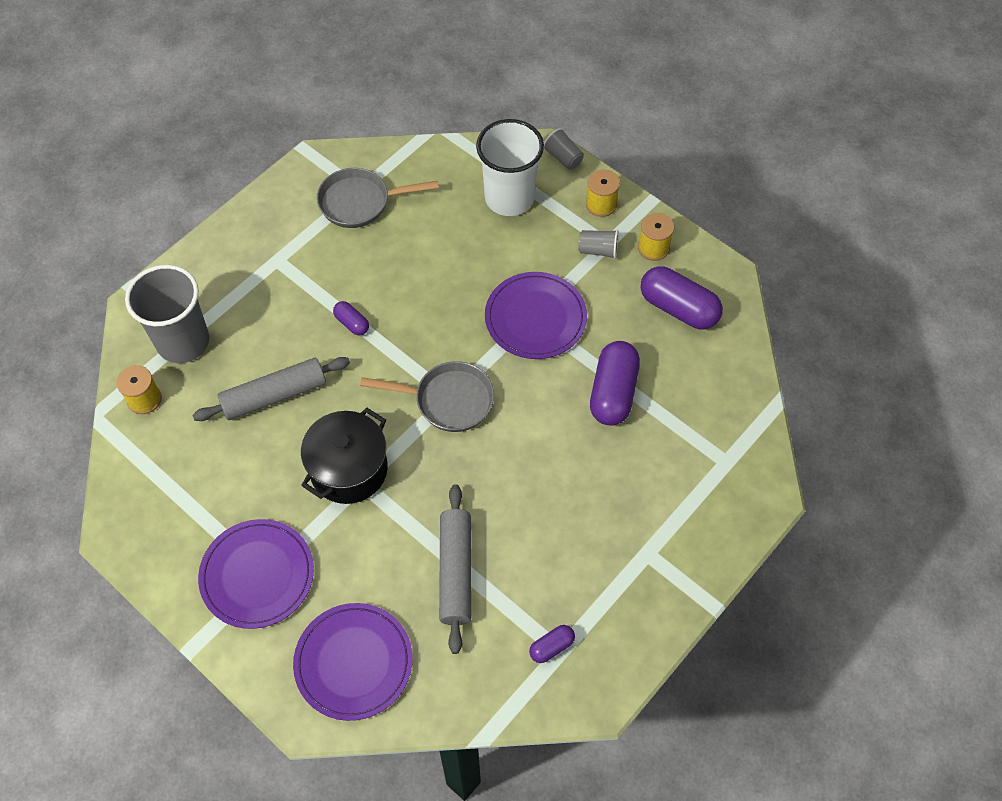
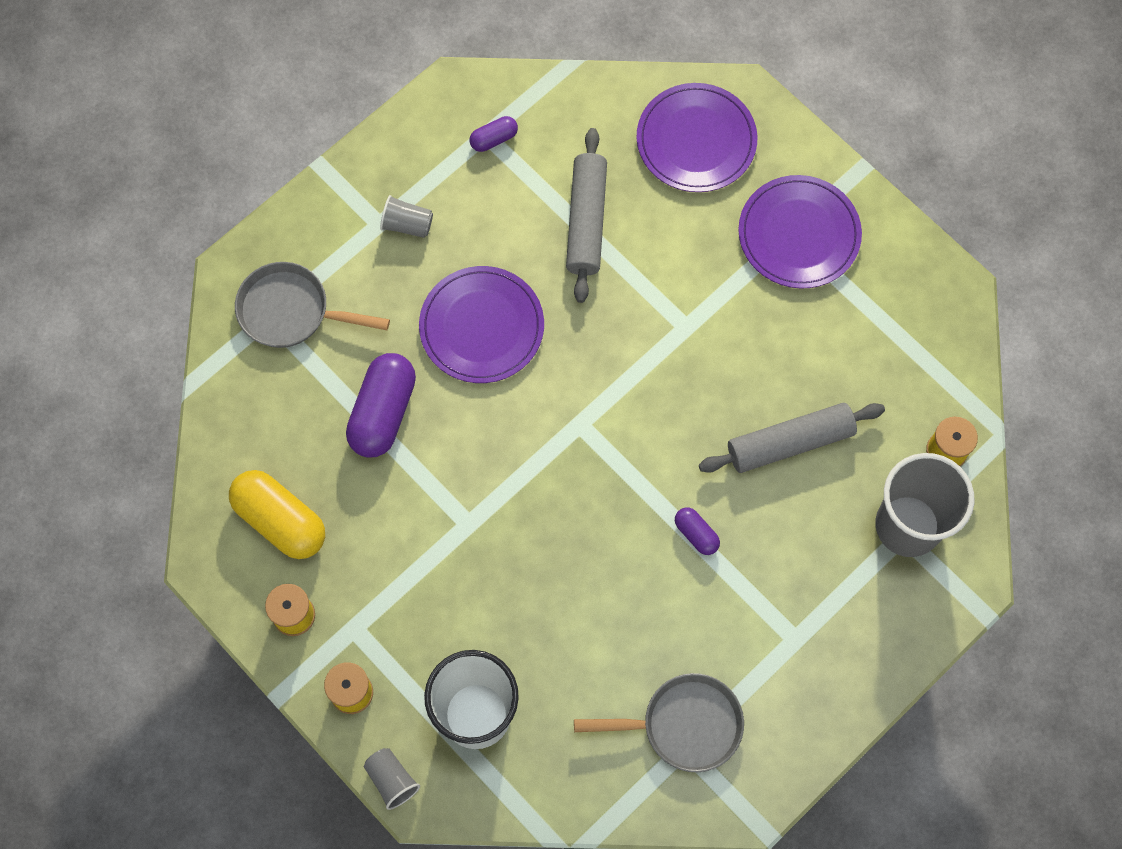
camera: 175 degrees left, 10 degrees up
black pot [301,408,388,504] -> none
grey pan [360,361,494,432] -> grey pan moved to [235,262,390,348]
purple plate [485,272,587,359] -> purple plate moved to [419,266,544,383]
grey cup [578,230,619,259] -> grey cup moved to [380,195,433,238]
purple capsule [641,266,723,330] -> yellow capsule [229,470,325,559]

